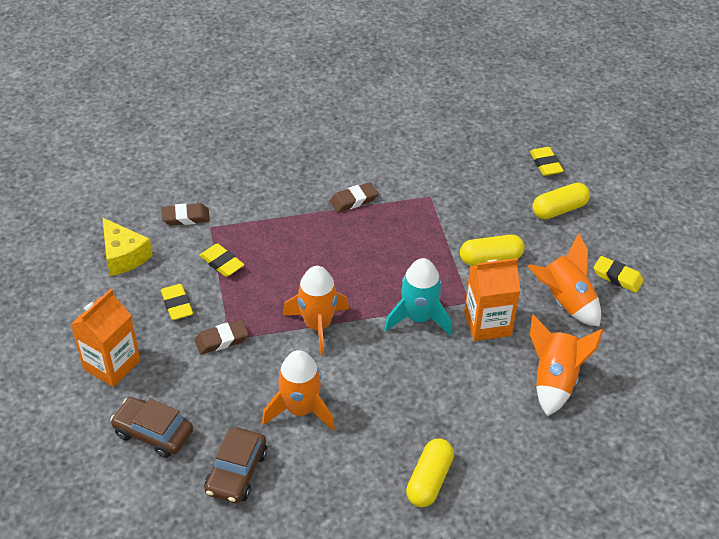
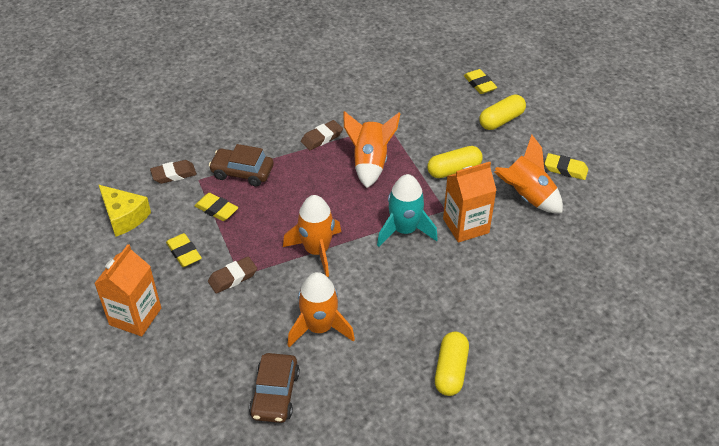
camera: 10 degrees left, 0 degrees up
brown car [110,397,193,458] -> brown car moved to [209,144,274,187]
orange rocket [530,315,604,416] -> orange rocket moved to [343,111,401,188]

